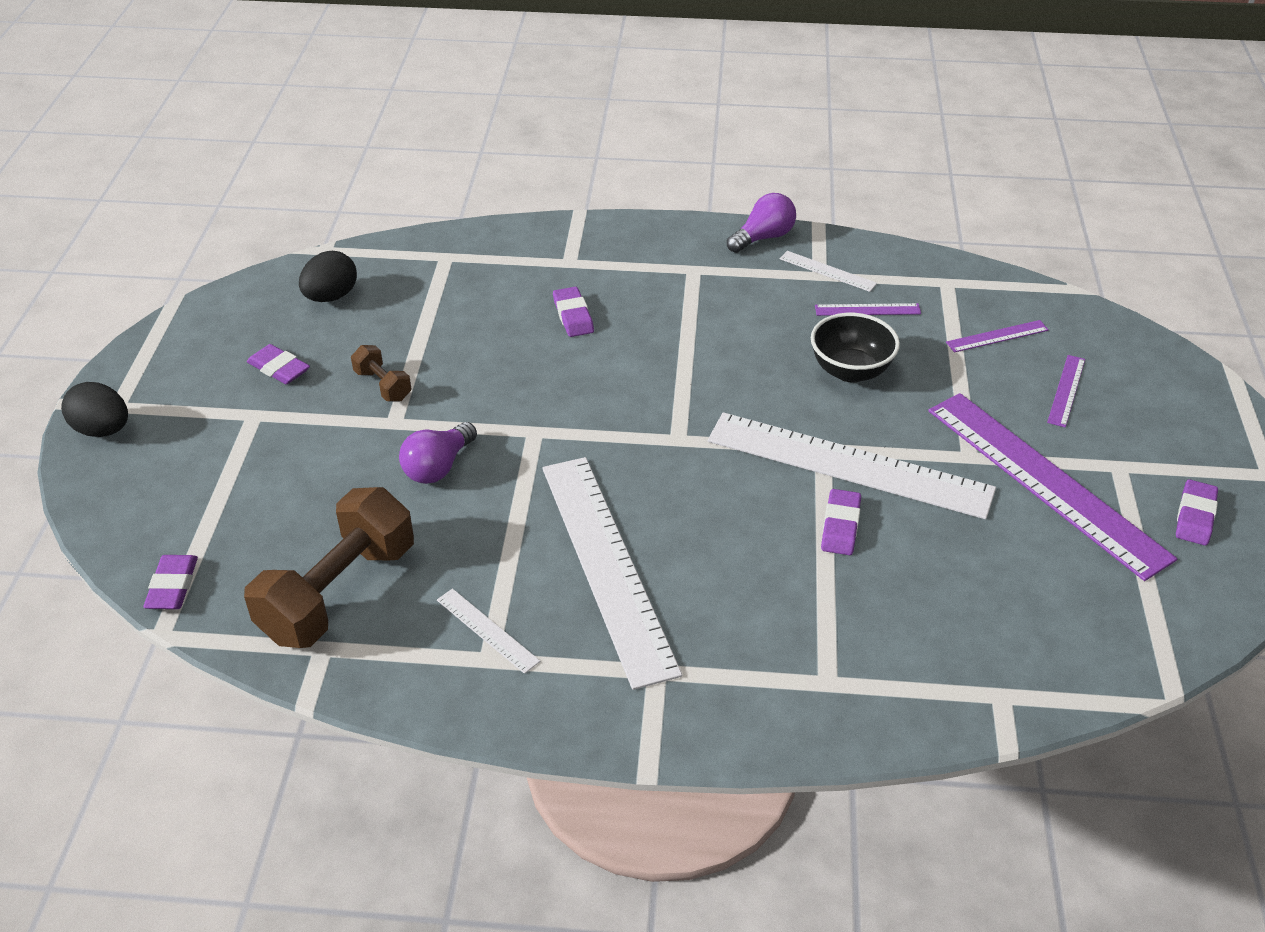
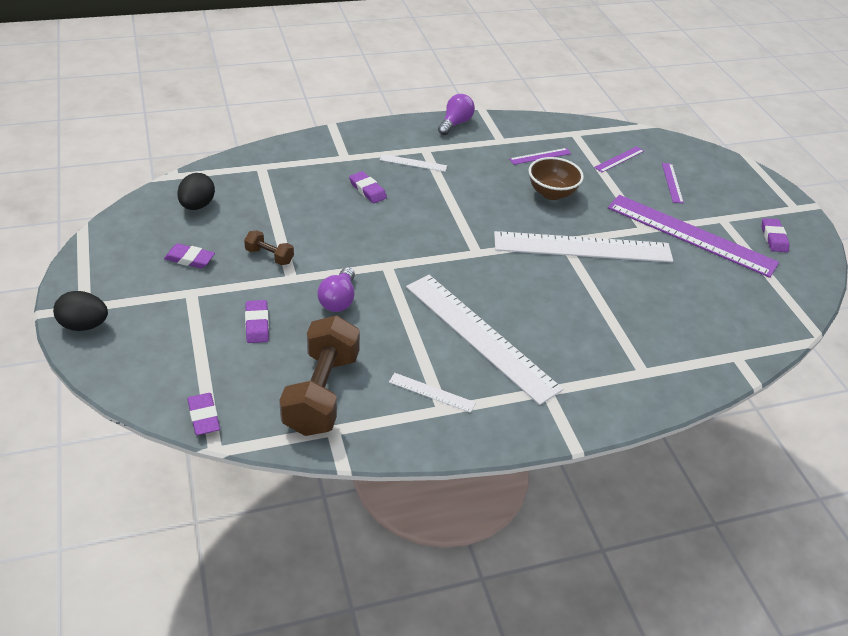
camera: 25 degrees left, 0 degrees up
white ruler [780,251,877,292] -> white ruler moved to [380,154,447,172]
black bowl [811,313,900,382] -> brown bowl [529,157,584,200]
purple eraser [821,489,861,555] -> purple eraser moved to [245,300,269,343]

